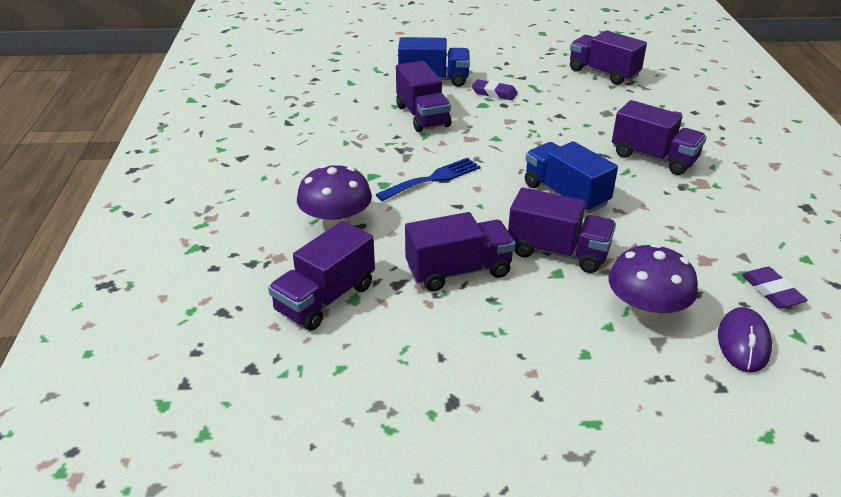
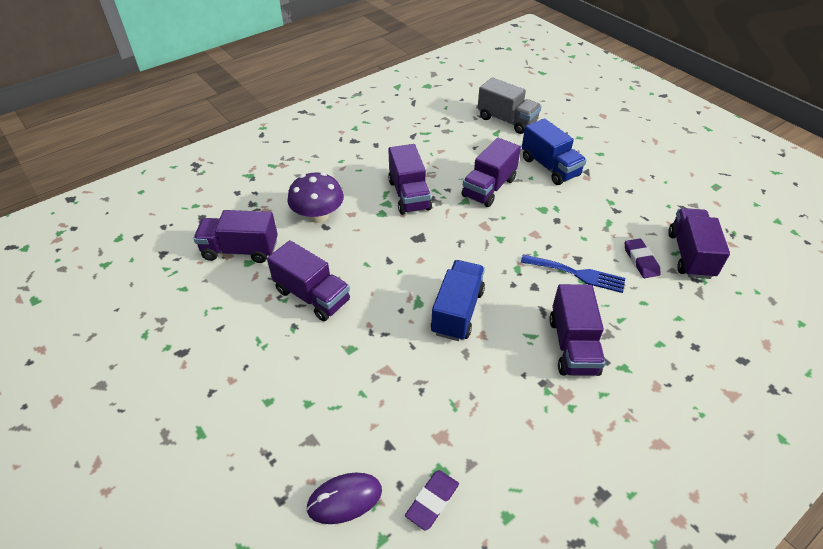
camera: 55 degrees right, 10 degrees up
blue fork [376,158,480,201] -> blue fork moved to [521,255,625,293]
purple eraser [472,79,518,100] -> purple eraser moved to [625,238,661,278]
purple truck [508,188,616,273] -> purple truck moved to [388,144,432,215]
purple mushroom [609,243,698,323] -> none
none -> grey truck [478,77,542,134]

